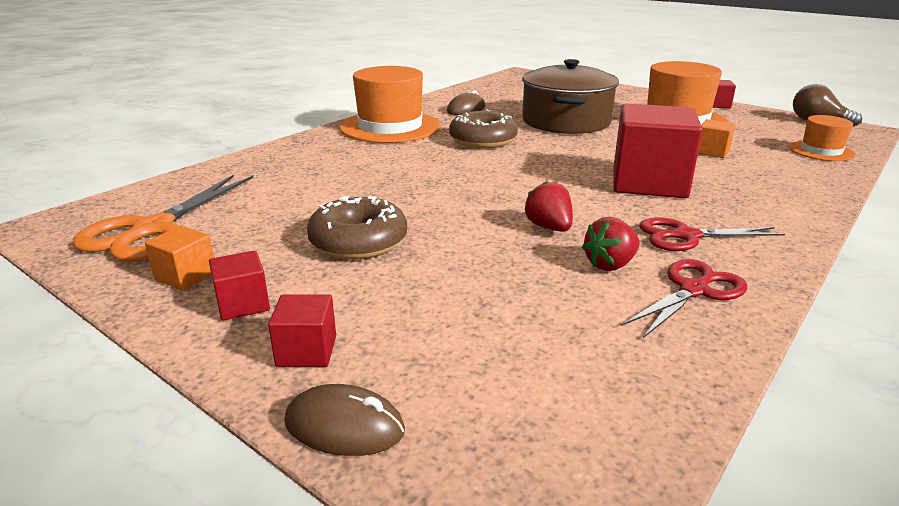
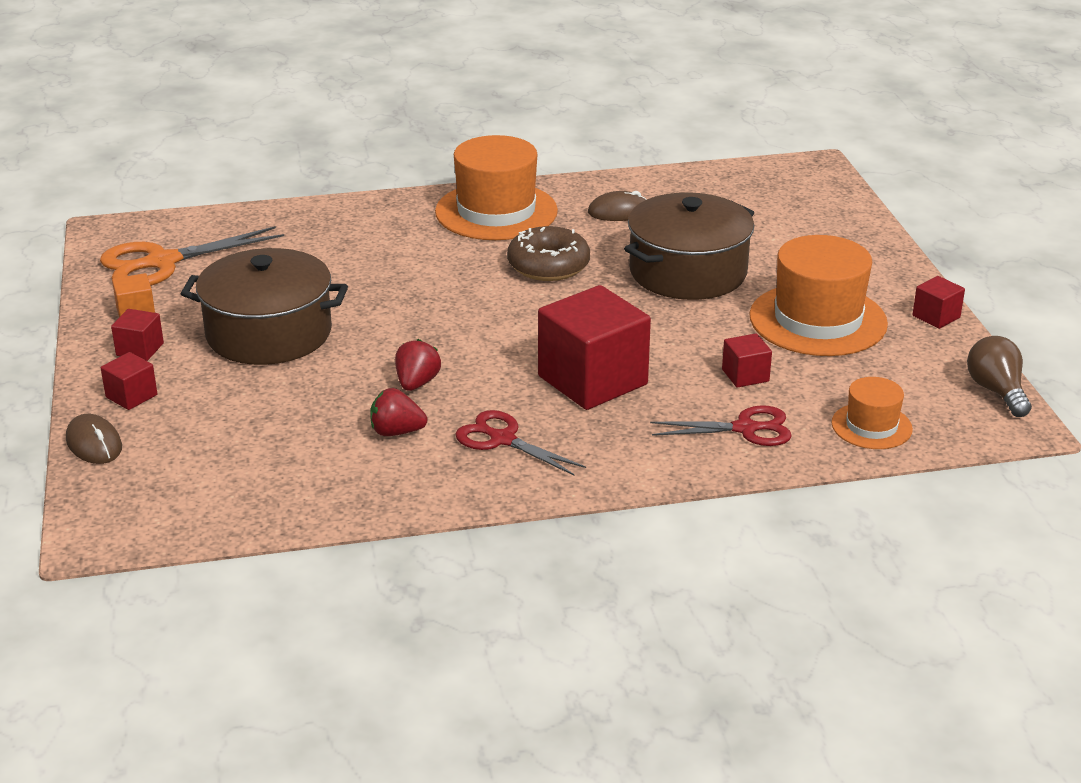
camera: 40 degrees right, 5 degrees up
brown donut [307,196,407,260] -> brown pot [181,248,348,365]
red scissors [622,259,747,338] -> red scissors moved to [650,405,792,446]
orange cube [698,119,735,158] -> red cube [722,333,772,388]

